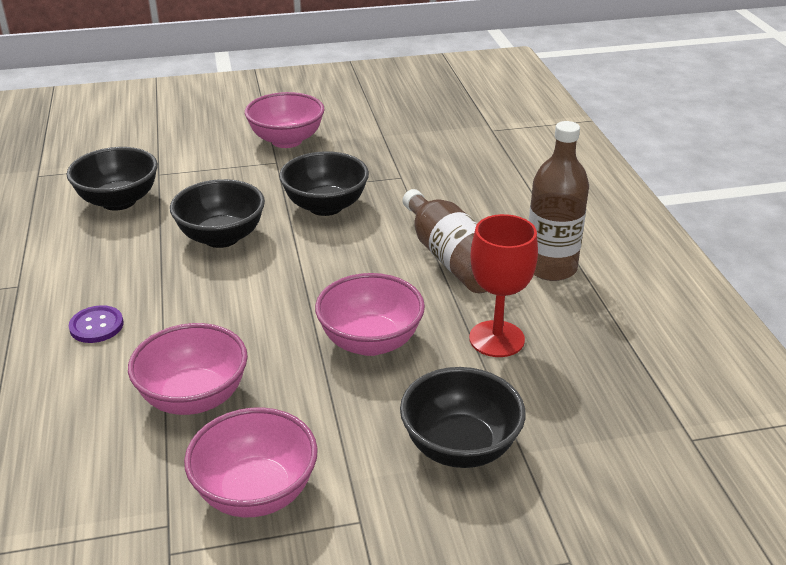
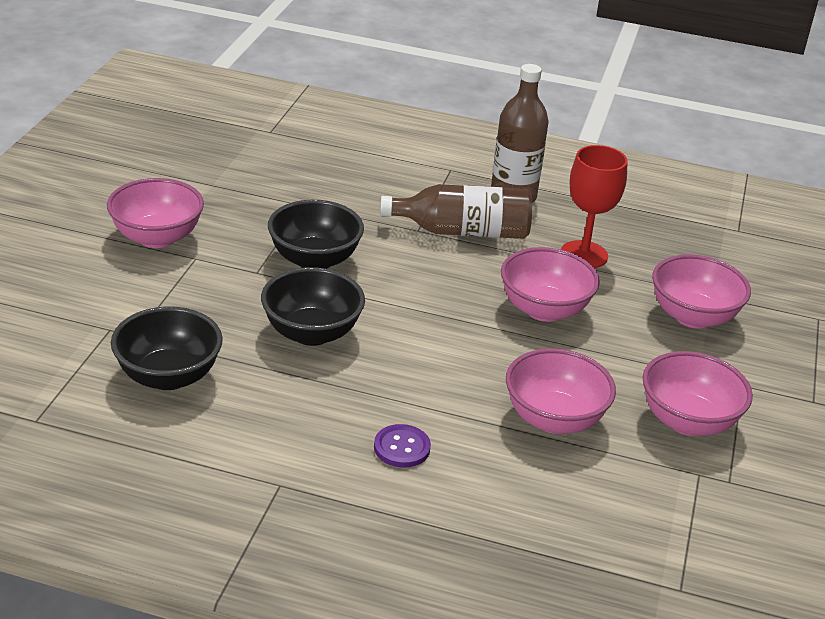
camera: 65 degrees left, 0 degrees up
black bowl [400,367,526,468] -> pink bowl [652,254,751,329]

